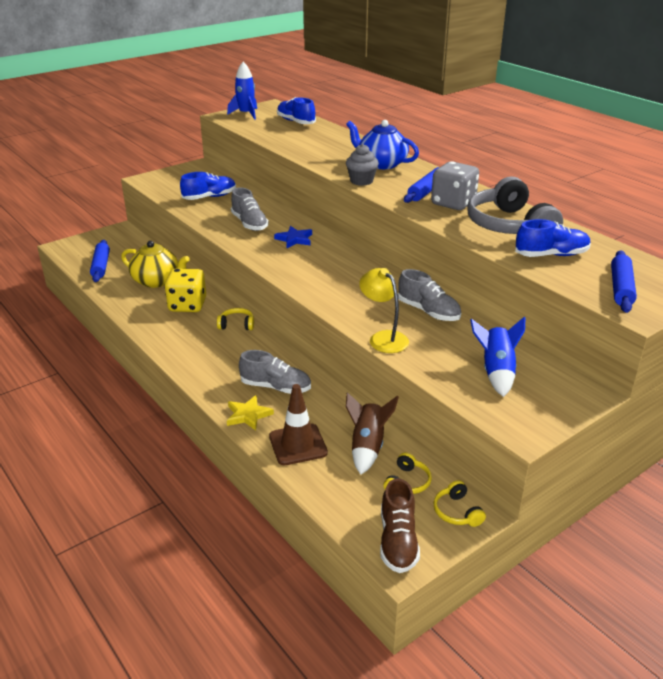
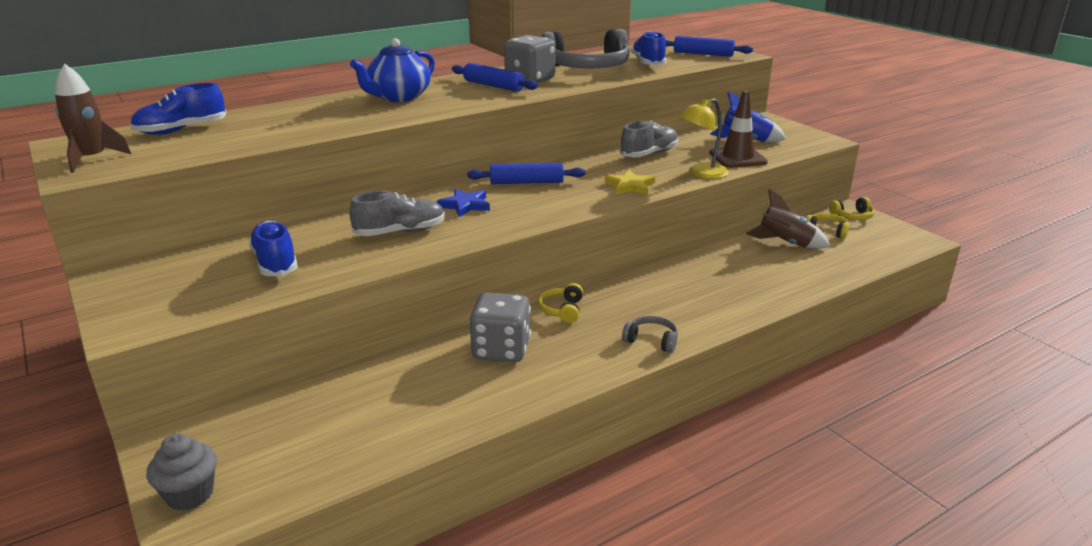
camera: 85 degrees left, 5 degrees down
blue rolling pin [90,240,110,282] -> blue rolling pin moved to [467,163,586,184]
yellow teapot [121,241,190,288] -> none
yellow dice [164,268,206,312] -> grey dice [469,292,531,362]
blue rocket [227,62,257,120] -> brown rocket [55,63,131,173]
yellow star [227,395,274,431] -> yellow star moved to [605,170,655,195]
grey shoe [239,350,311,394] -> none
brown traffic cone [269,384,328,465] -> brown traffic cone moved to [709,91,768,168]
grey cupcake [346,144,379,186] -> grey cupcake moved to [147,434,217,511]
brown shoe [380,478,420,573] -> none
none -> grey headphones [622,316,678,353]

